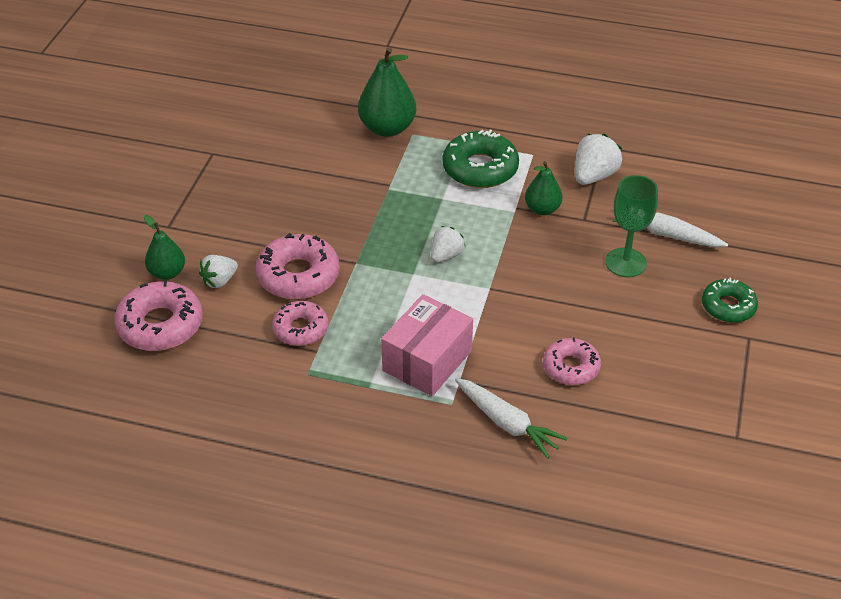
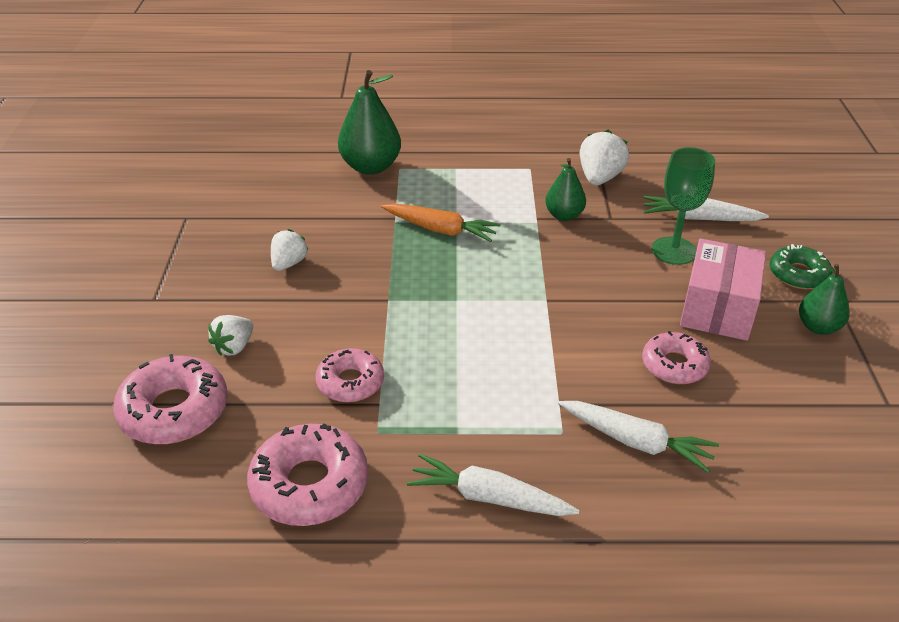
camera: 15 degrees left, 5 degrees down
green pear [144,215,185,280] -> green pear moved to [799,258,850,335]
pink donut [256,233,340,300] -> pink donut moved to [247,423,368,526]
pink box [381,294,473,396] -> pink box moved to [680,239,766,341]
white strawberry [431,226,465,263] -> white strawberry moved to [271,229,309,271]
green donut [442,130,519,188] -> none
none -> orange carrot [381,203,501,242]
none -> white carrot [407,454,580,516]

